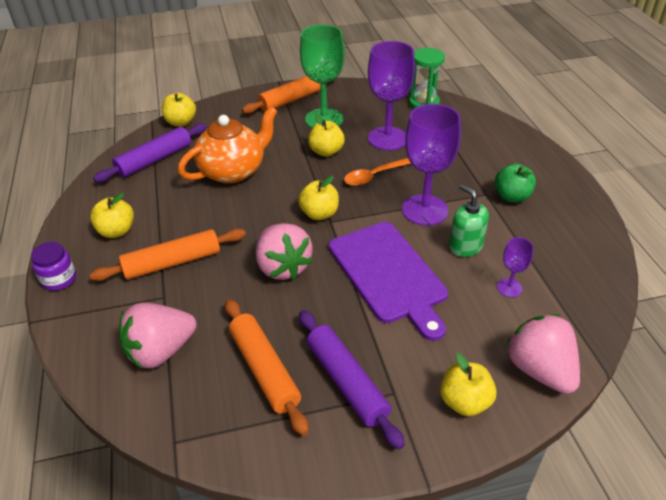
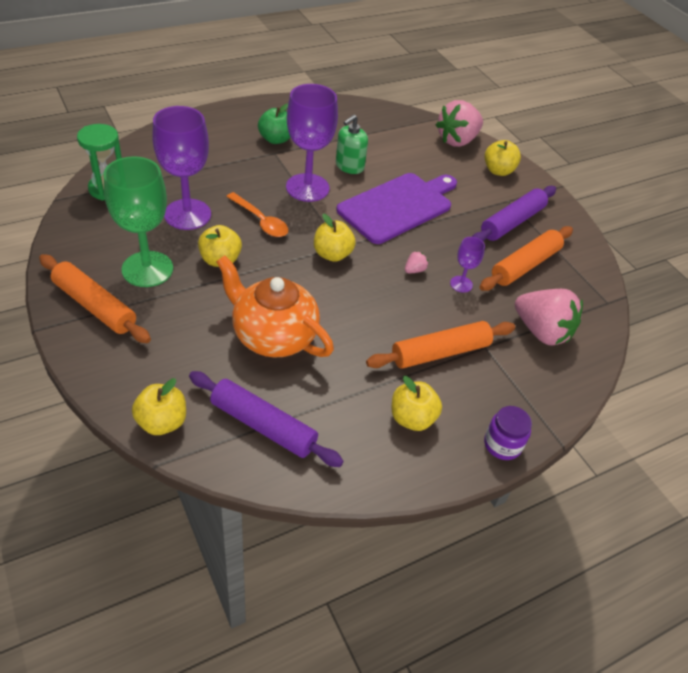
camera: 110 degrees left, 5 degrees up
orange rolling pin [90,228,246,281] -> orange rolling pin turned 75 degrees counterclockwise [366,321,515,369]
pink strawberry [256,223,313,280] -> pink strawberry [405,251,428,273], size x0.40
purple goblet [497,237,534,297] -> purple goblet moved to [450,237,485,292]

